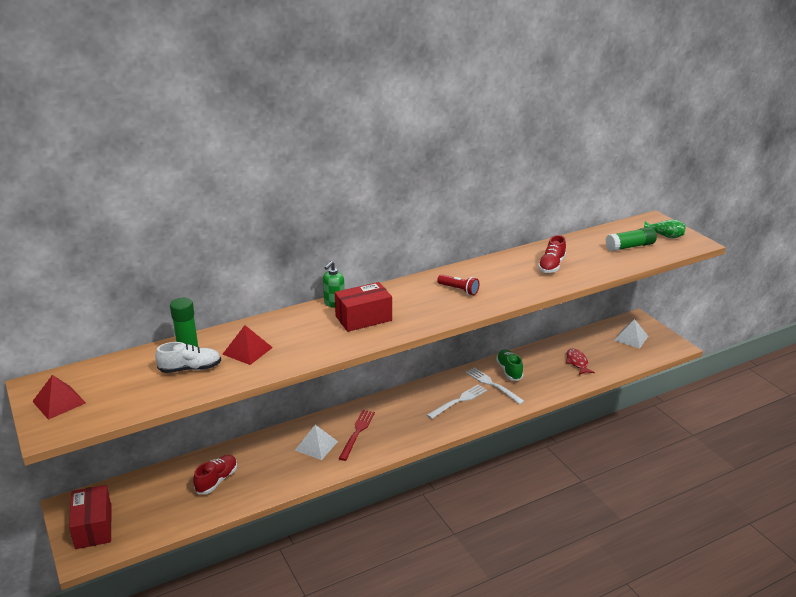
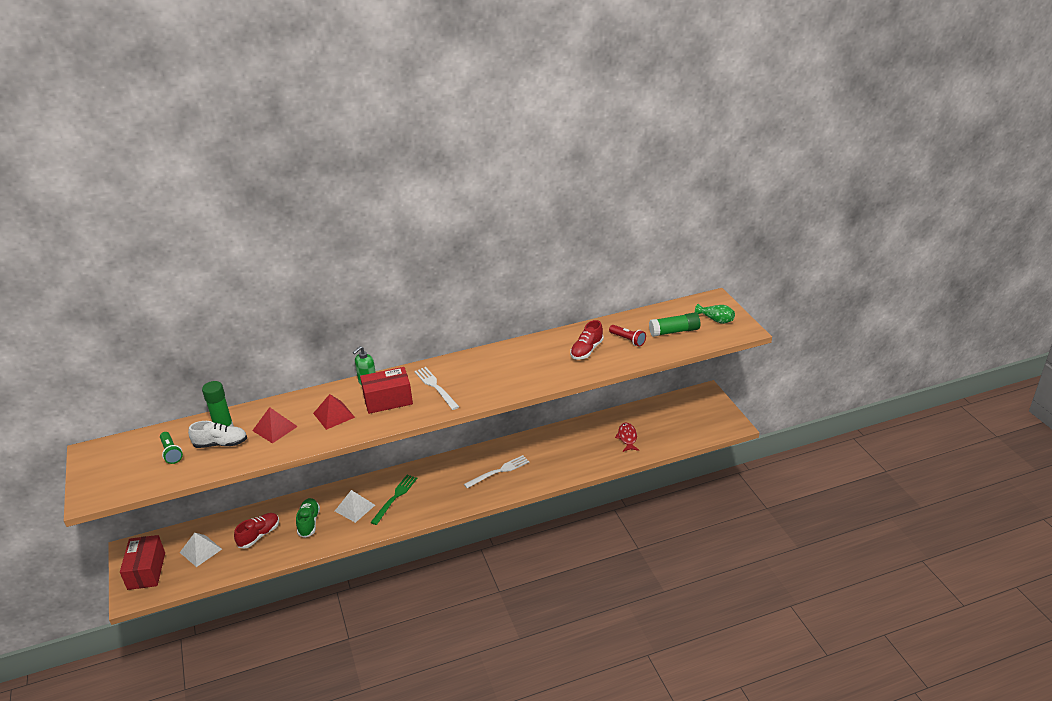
camera: 10 degrees right, 5 degrees up
red pyramid [32,375,86,420] -> red pyramid moved to [313,394,355,430]
red fork [339,410,375,461] -> green fork [370,475,417,525]
red flashlight [437,275,479,295] -> red flashlight moved to [609,325,646,347]
white fork [466,367,525,405] -> white fork moved to [414,367,459,410]
green shoe [496,349,524,381] -> green shoe moved to [296,498,320,538]
white pyramid [614,319,648,349] -> white pyramid moved to [180,533,222,567]
none -> green flashlight [160,432,183,464]

